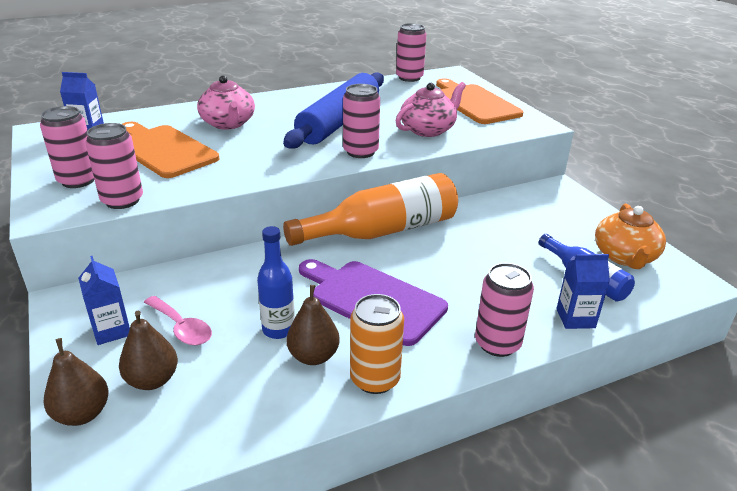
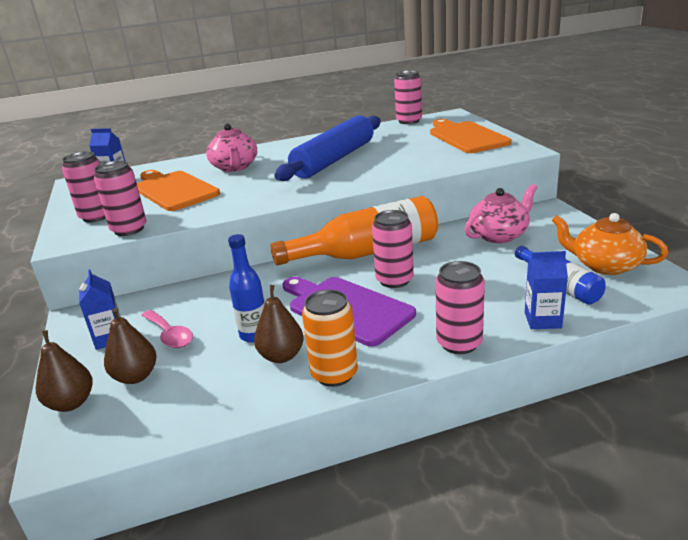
camera: 10 degrees right, 5 degrees down
pink can [343,84,380,158] -> pink can moved to [372,210,414,288]
pink teapot [396,82,466,137] -> pink teapot moved to [465,184,537,243]
orange teapot [595,203,666,269] -> orange teapot turned 105 degrees clockwise [552,213,668,275]

